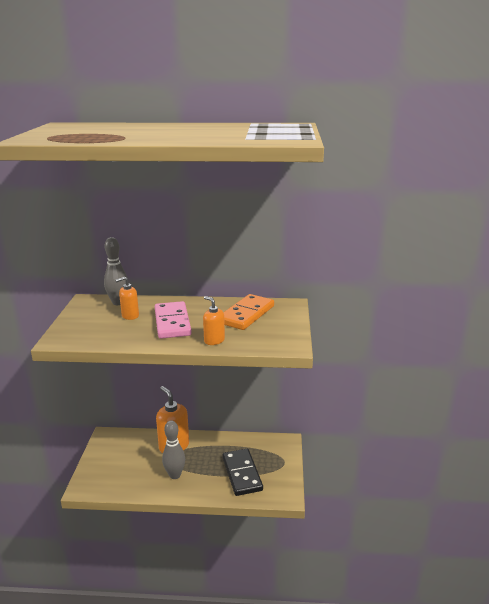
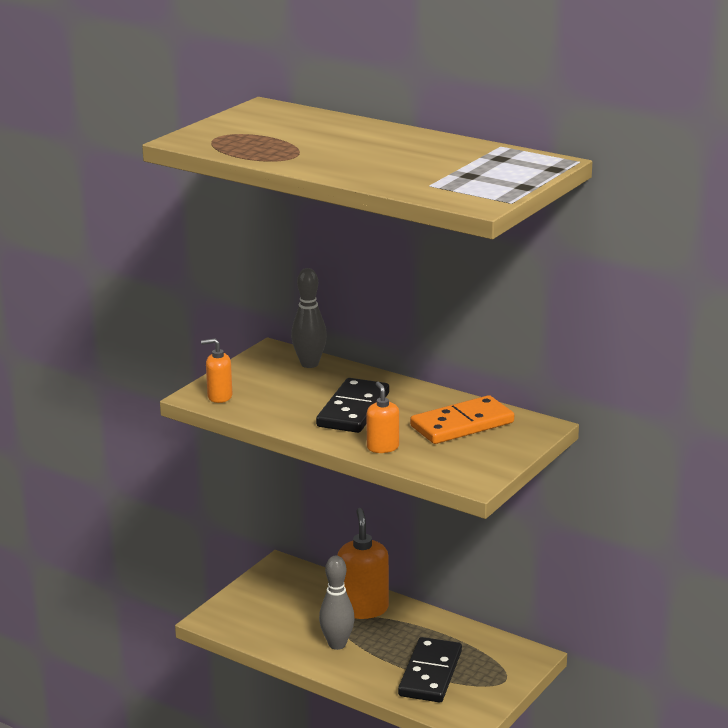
camera: 30 degrees right, 0 degrees up
orange soap dispenser [115,276,139,320] -> orange soap dispenser moved to [201,339,232,403]
pink domino [155,301,192,339] -> black domino [316,378,389,433]

